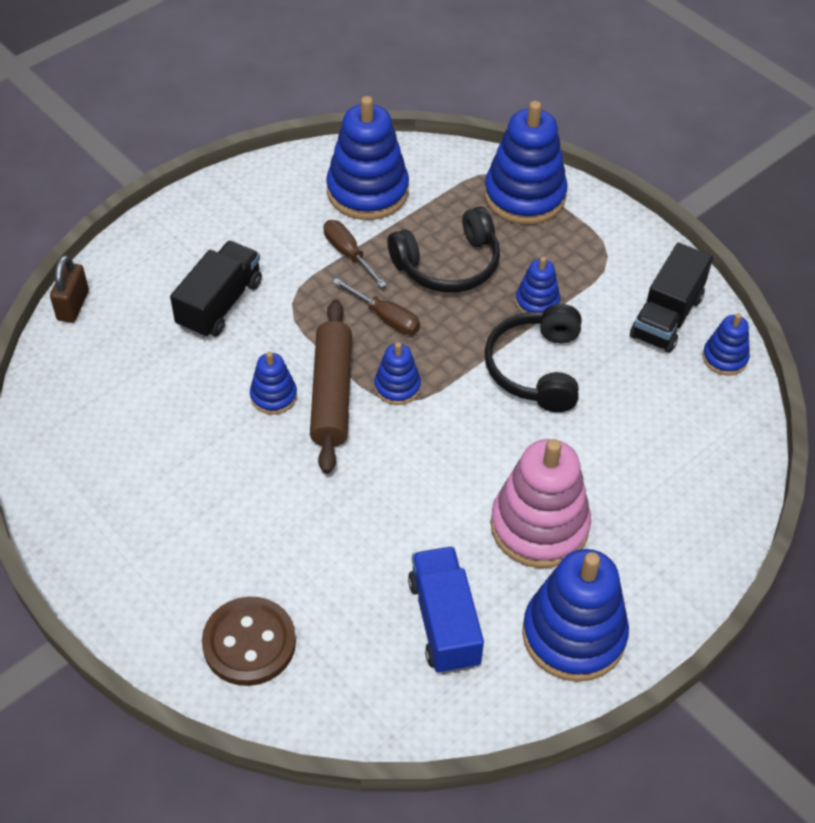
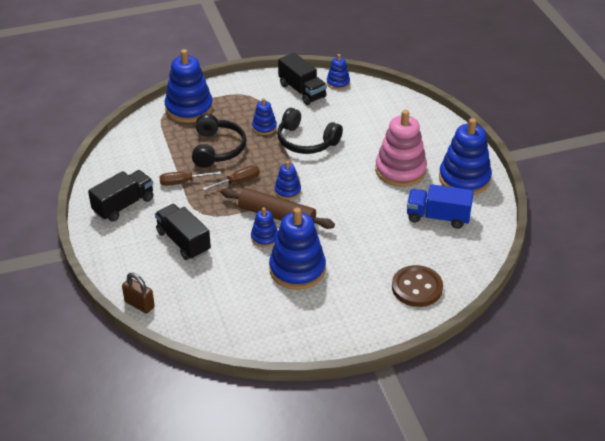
camera: 65 degrees left, 10 degrees down
blue stacking toy [326,96,409,220] -> blue stacking toy moved to [269,207,326,290]
none -> black truck [88,170,154,222]

